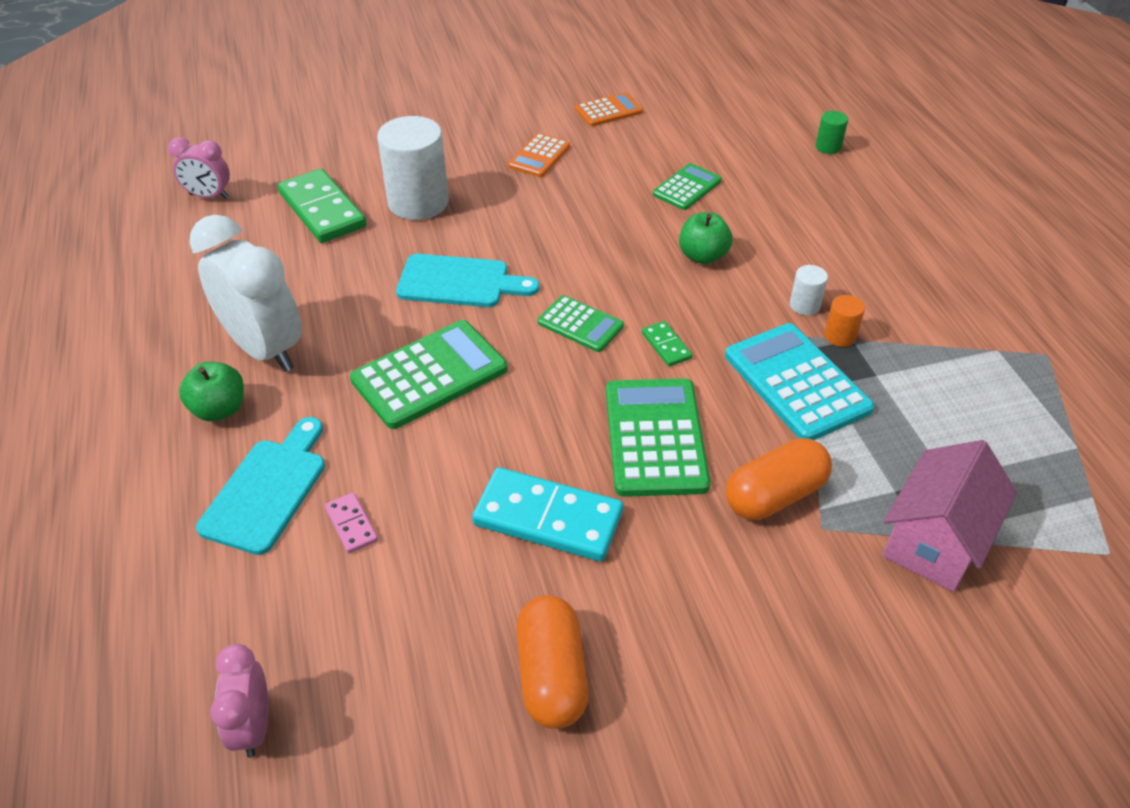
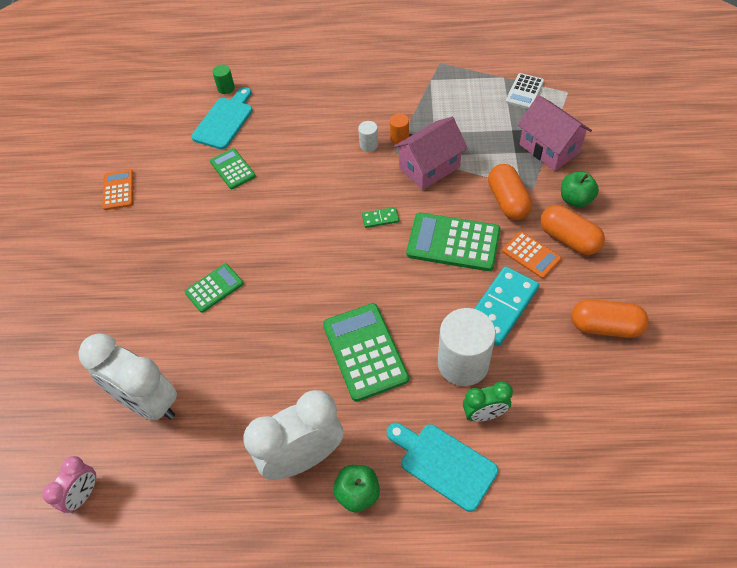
camera: 70 degrees left, 10 degrees up
pink clock [210,644,268,758] -> none
green domino [278,169,367,243] -> white clock [78,333,177,420]
pink domino [325,492,378,554] -> green clock [463,381,513,422]
white cylinder [377,116,449,220] -> white cylinder moved to [438,308,496,386]
turquoise cutting board [396,254,539,307] -> turquoise cutting board moved to [191,87,253,149]
orange calculator [508,133,570,177] -> orange calculator moved to [502,231,562,279]
green calculator [538,295,624,352] -> green calculator moved to [184,264,244,313]
green apple [679,212,733,264] -> green apple moved to [561,172,599,207]
turquoise calculator [725,323,875,440] -> pink house [394,117,468,190]
none -> white calculator [506,73,544,109]
none -> orange capsule [540,205,605,255]

